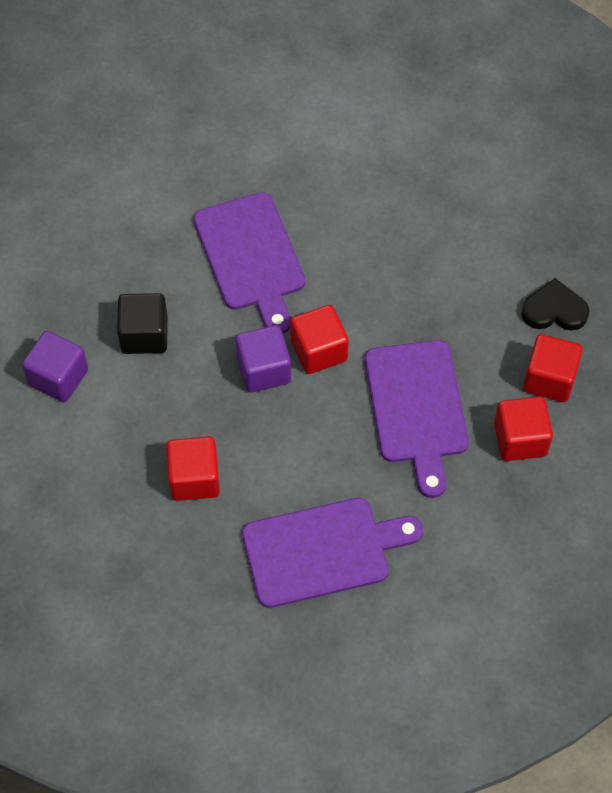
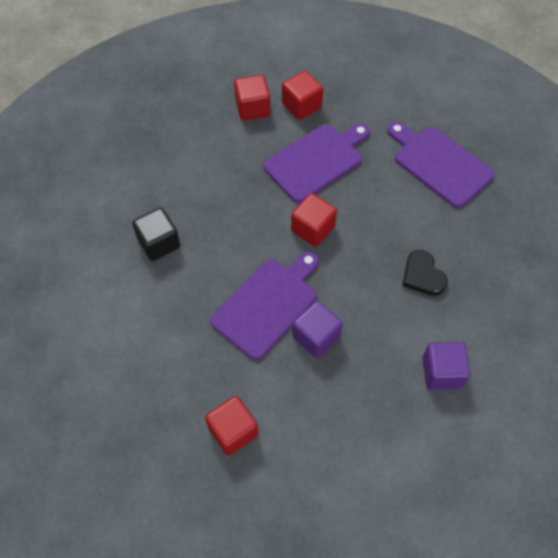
camera: 120 degrees left, 0 degrees up
black cube [117,293,168,354] -> black cube moved to [132,208,180,261]
red cube [166,437,220,501] -> red cube moved to [205,396,258,455]
purple cube [235,325,291,393] -> purple cube moved to [292,301,343,358]
black heart [521,278,590,331] -> black heart moved to [402,250,448,296]

